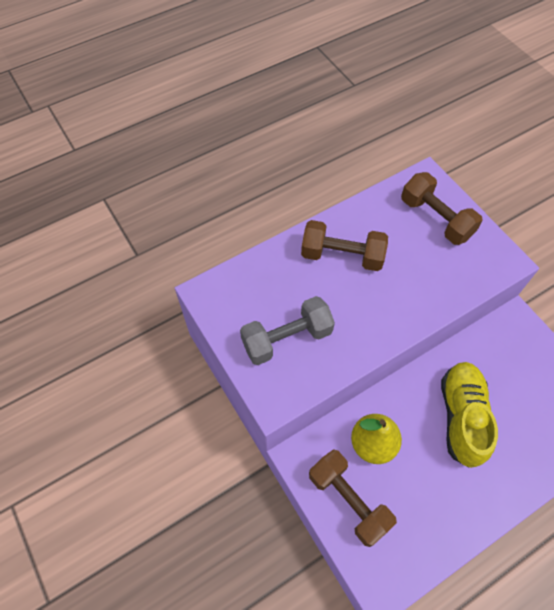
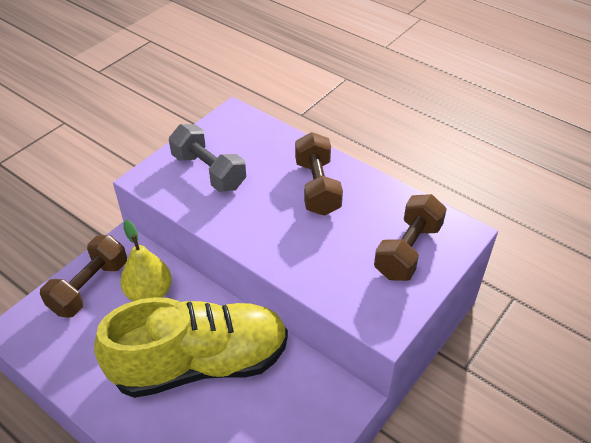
camera: 70 degrees right, 15 degrees down
yellow shoe [441,362,498,468] -> yellow shoe [94,297,288,398], size x1.50

